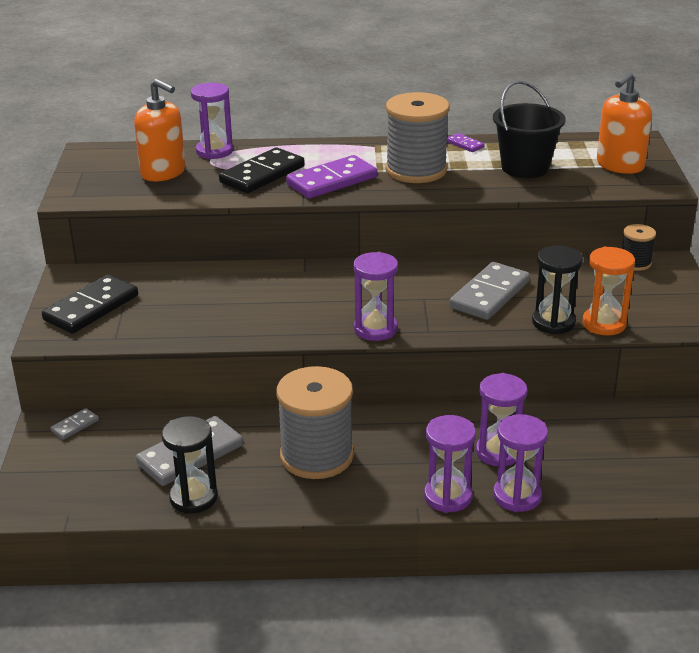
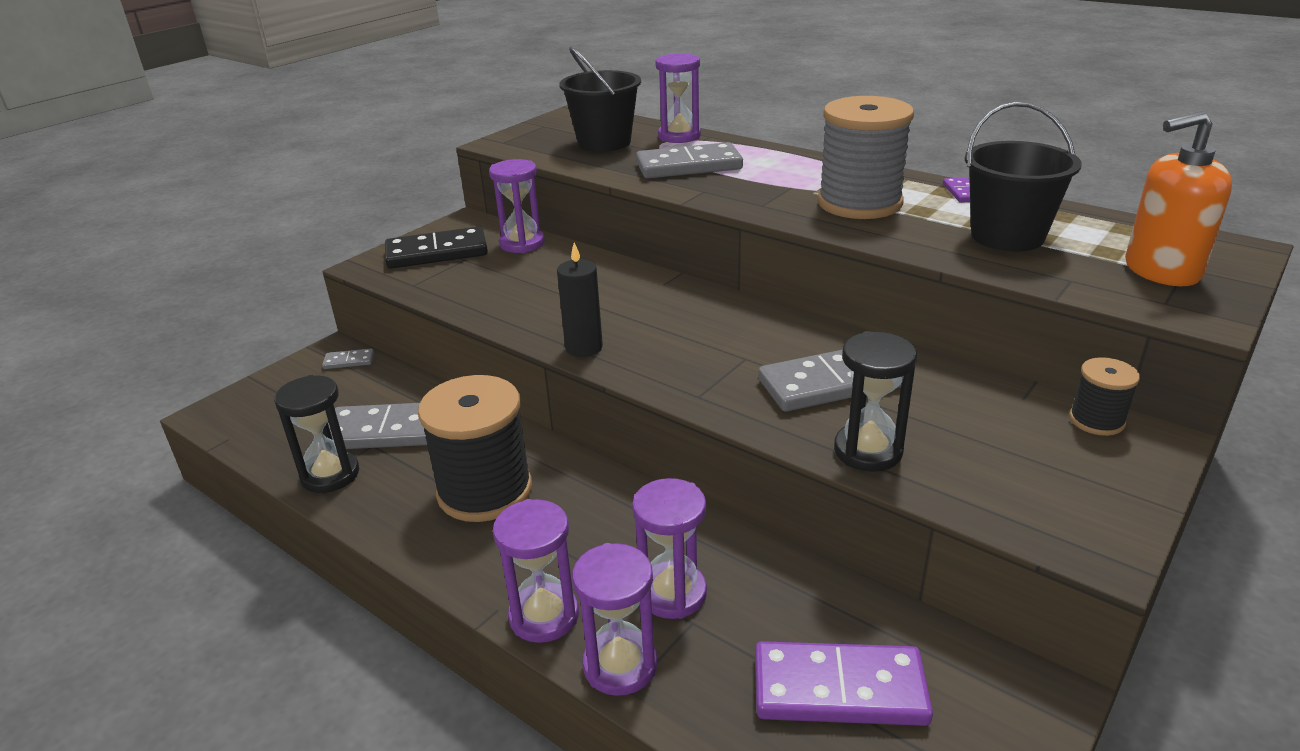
camera: 40 degrees right, 0 degrees up
orange soap dispenser [134,79,185,182] -> black bucket [559,47,641,152]
black domino [219,147,305,193] -> grey domino [636,142,743,179]
grey spool [276,366,354,479] -> black spool [418,375,532,522]
purple domino [286,155,377,198] -> purple domino moved to [755,641,933,726]
purple hourglass [353,252,398,341] -> purple hourglass moved to [489,159,545,253]
orange hourglass [582,246,635,335] -> none
none -> black candle [557,242,603,357]

